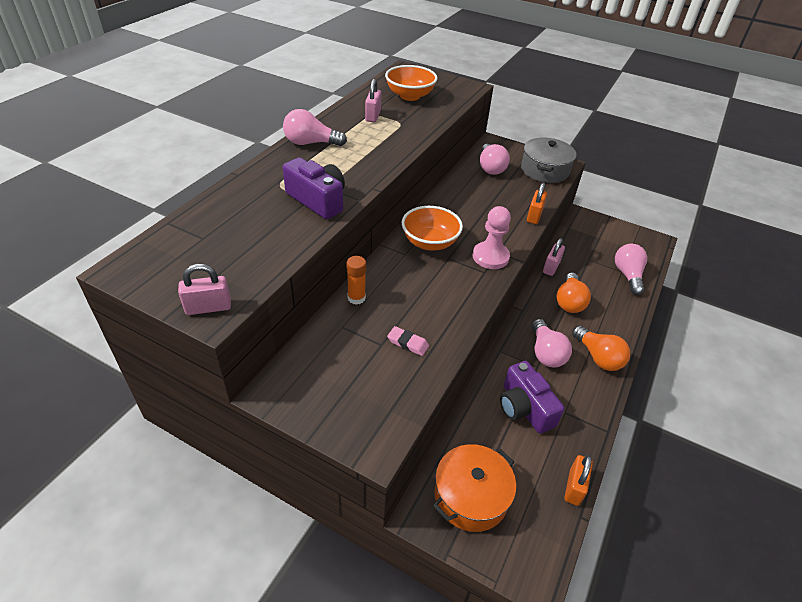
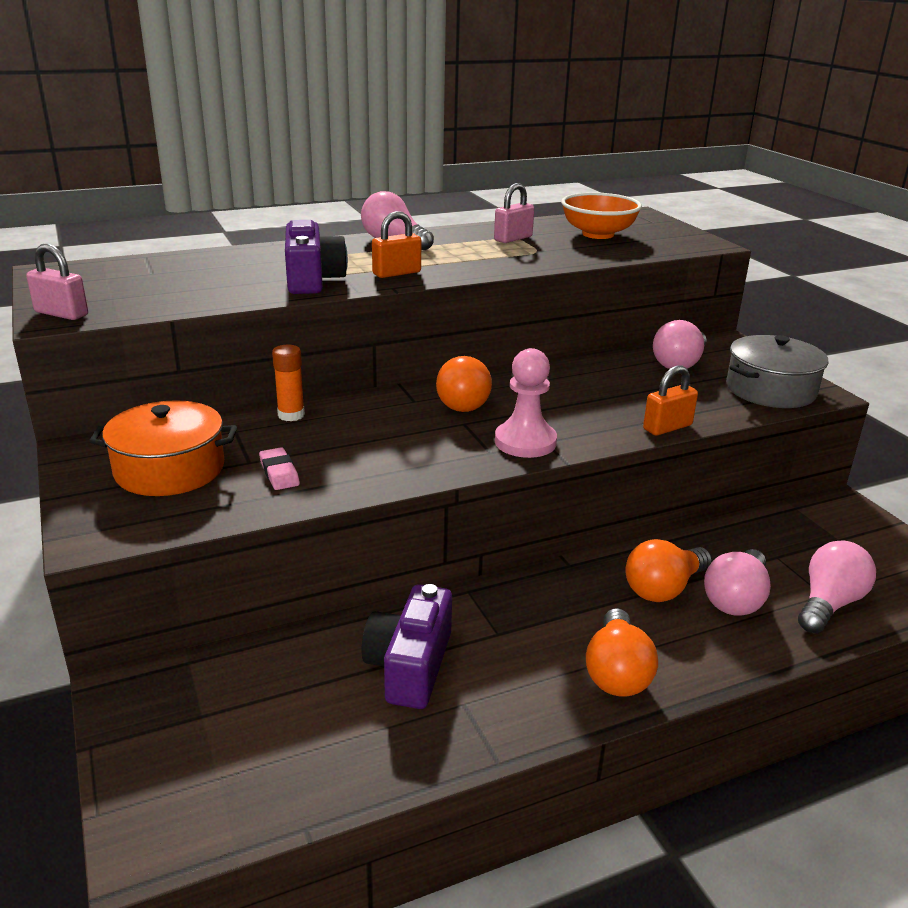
camera: 40 degrees right, 15 degrees down
orange bowl [402,206,463,251] -> orange light bulb [436,356,492,412]
orange pot [433,444,516,532] -> orange pot moved to [89,400,237,496]
pink light bulb [532,319,572,367] -> pink light bulb moved to [704,549,771,616]
pink padlock [543,238,565,276] -> none
orange padlock [564,455,593,506] -> orange padlock moved to [372,211,421,278]

